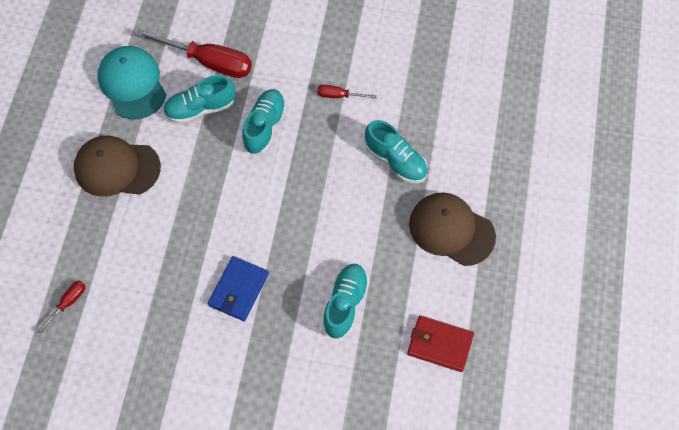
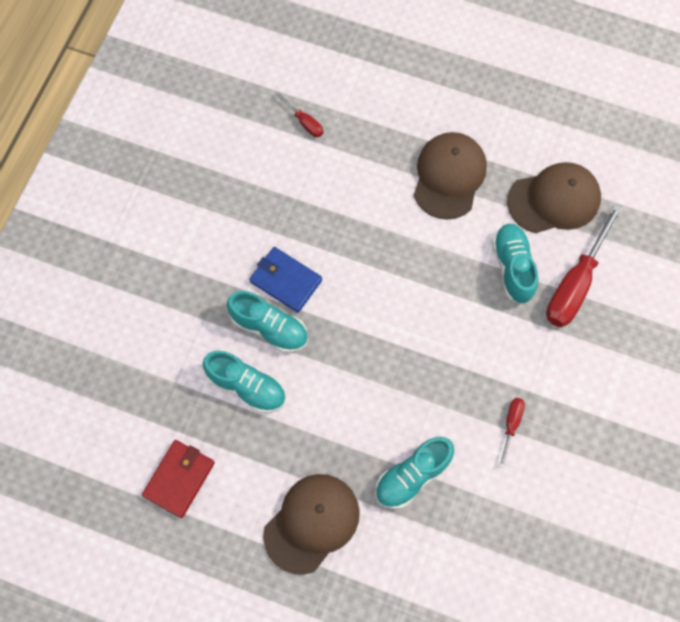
camera: 100 degrees right, 5 degrees up
turquoise cap [97,46,166,120] -> brown cap [507,162,601,233]
turquoise shoe [242,89,287,154] -> turquoise shoe moved to [227,291,308,353]

